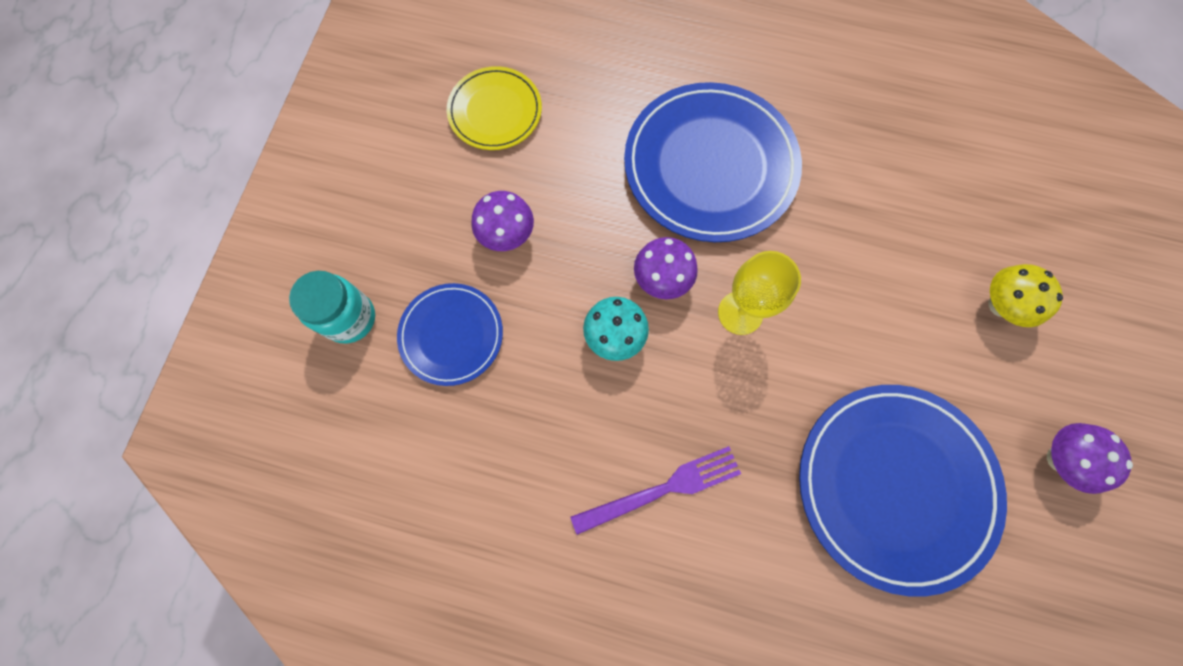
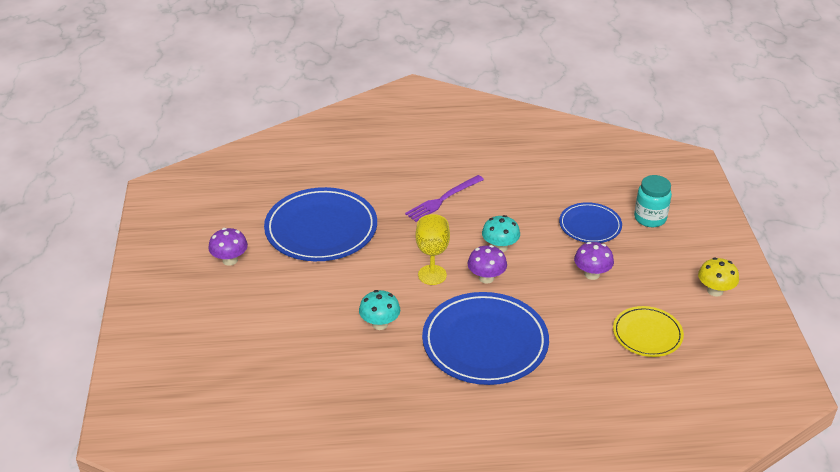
camera: 160 degrees right, 35 degrees down
yellow mushroom [988,264,1063,327] -> yellow mushroom moved to [698,258,739,297]
none -> turquoise mushroom [359,290,400,330]

